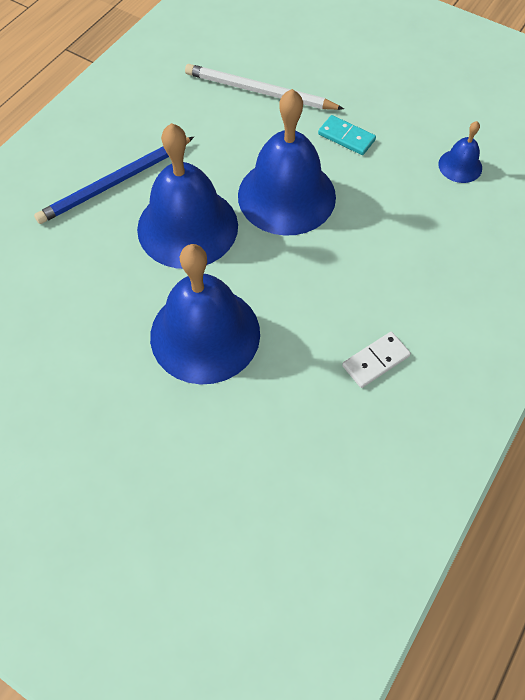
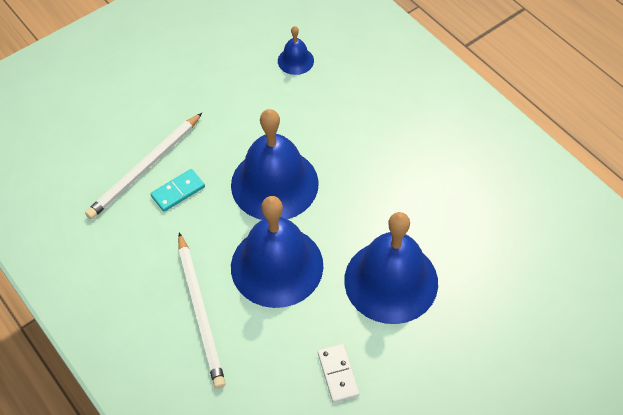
camera: 70 degrees left, 5 degrees down
blue pencil [34,137,194,224] -> white pencil [178,232,226,389]
turquoise domino [318,115,376,155] -> turquoise domino moved to [151,169,205,212]
white domino [342,332,411,388] -> white domino moved to [318,344,360,403]

